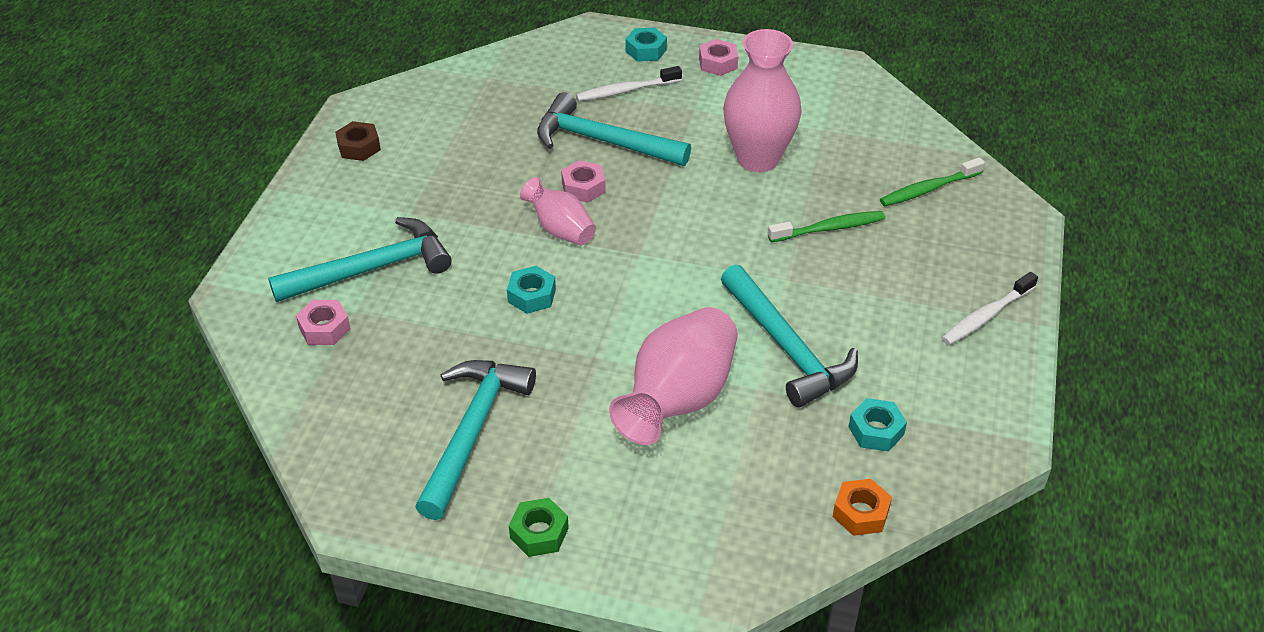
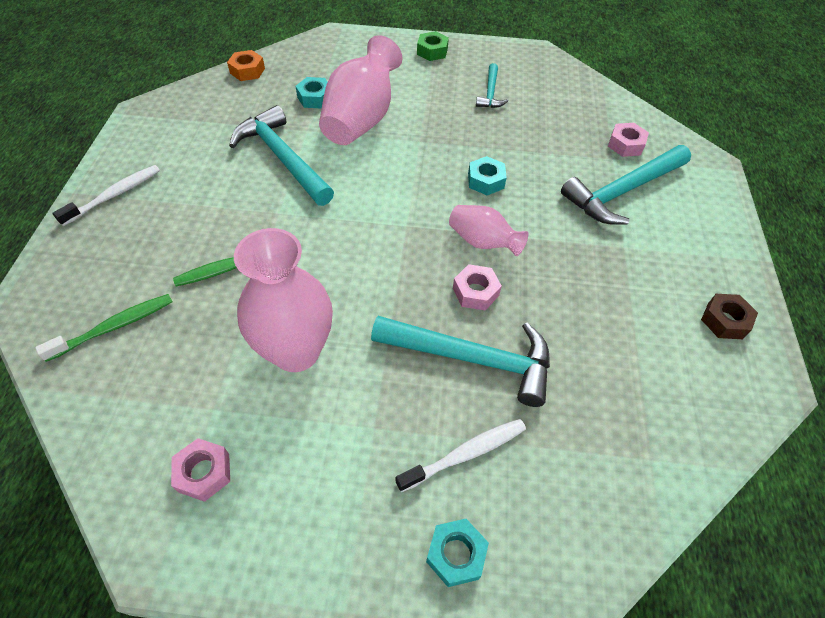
camera: 170 degrees right, 10 degrees up
turquoise hammer [415,360,536,520] -> turquoise hammer [476,63,508,108], size x0.52
pink nut [699,39,738,76] -> pink nut moved to [171,438,230,502]
turquoise nut [848,398,907,452] -> turquoise nut moved to [295,77,328,109]

